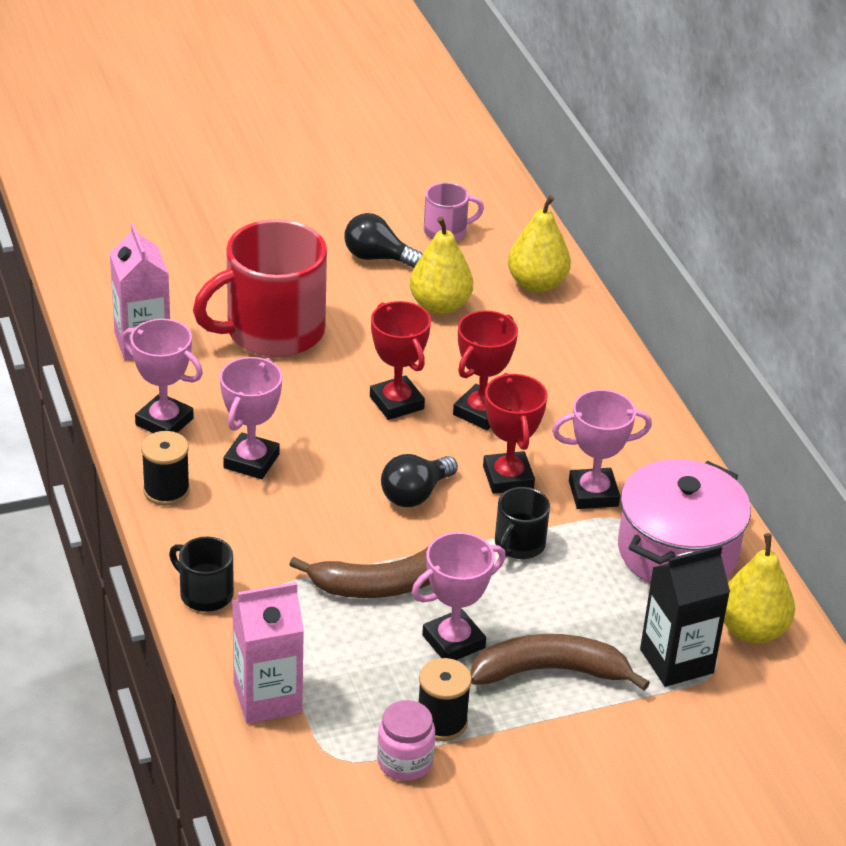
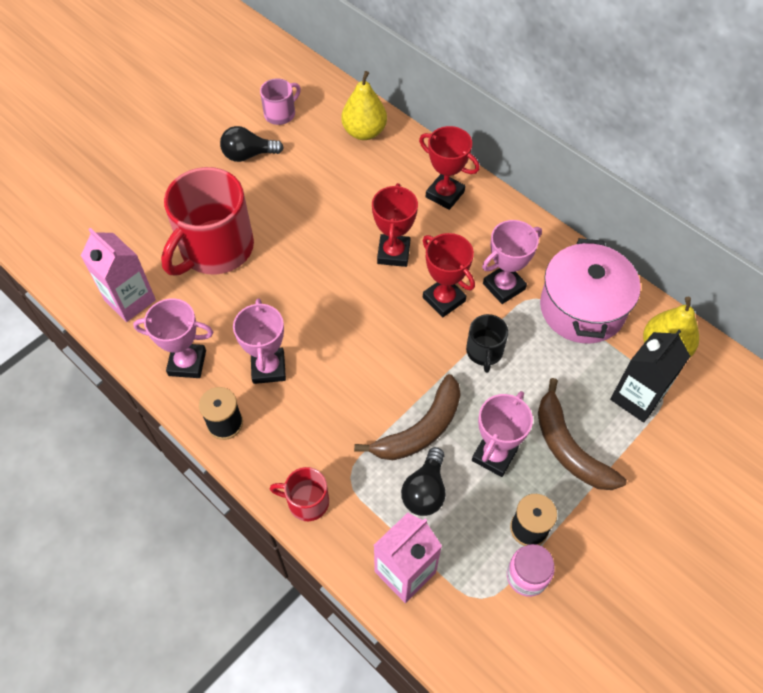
camera: 25 degrees left, 20 degrees up
black mug [169,537,234,612] -> red mug [270,467,329,521]
red trophy [370,301,431,420] -> red trophy moved to [419,126,480,210]
black light bulb [381,454,458,507] -> black light bulb moved to [401,447,446,516]
yellow pear [410,217,473,315] -> none
brown banana [470,634,650,691] -> brown banana turned 90 degrees counterclockwise [538,378,626,490]

